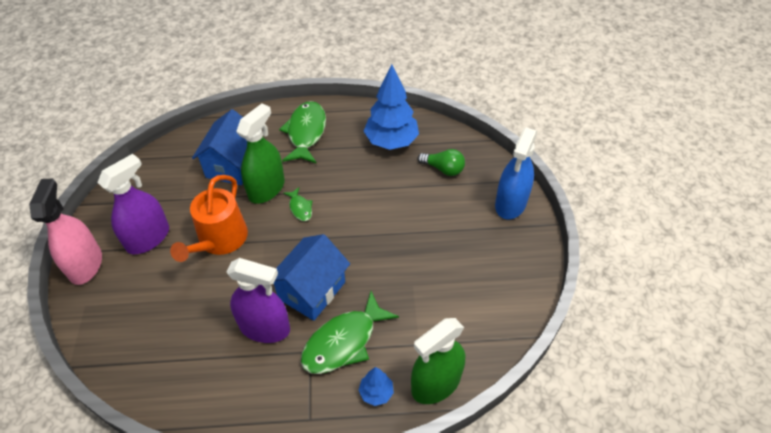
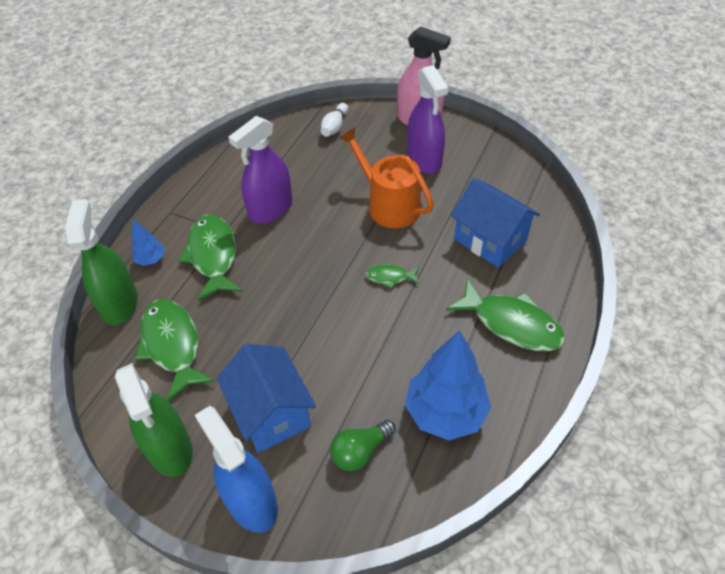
camera: 120 degrees right, 0 degrees up
green spray bottle [236,103,285,204] -> green spray bottle moved to [115,363,193,477]
blue house [274,234,350,321] -> blue house moved to [216,344,316,453]
none -> green fish [135,299,215,401]
none -> white bowling pin [321,103,348,137]

